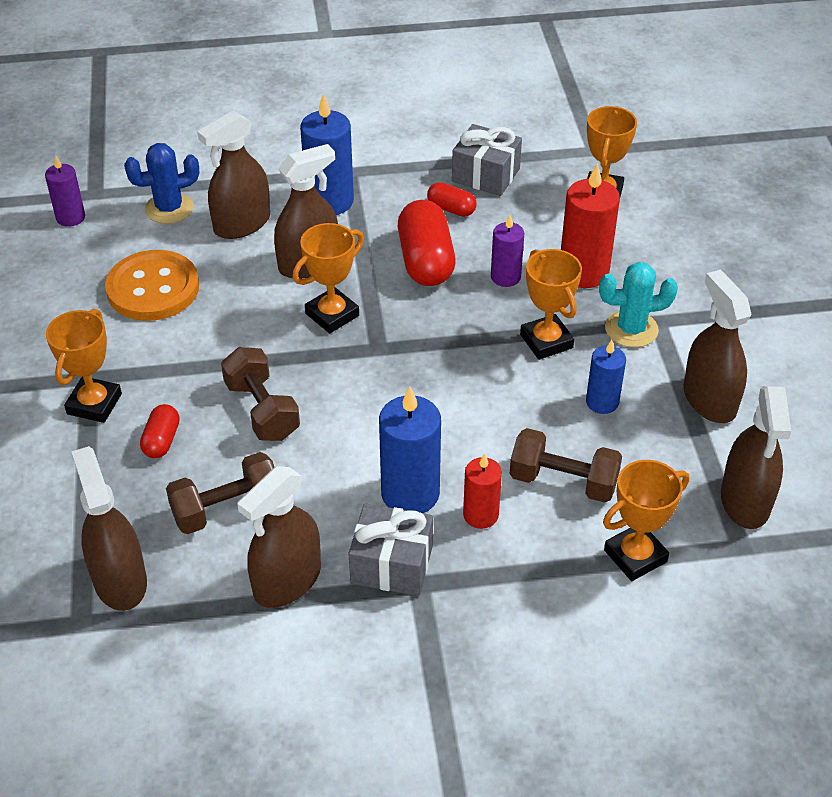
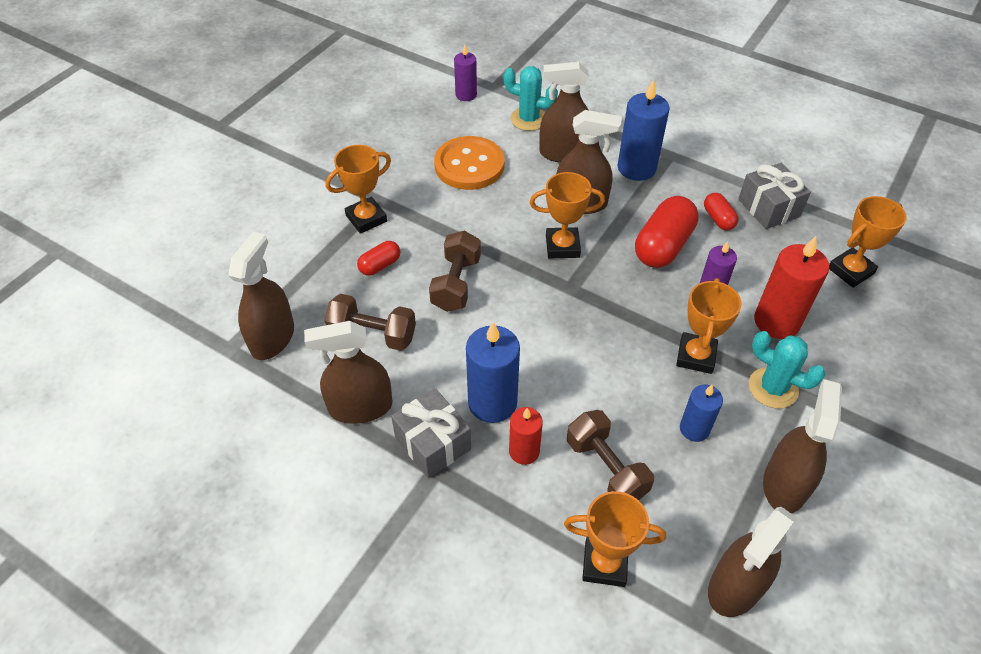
camera: 40 degrees right, 5 degrees up
blue cactus [124,143,199,224] -> turquoise cactus [504,66,558,131]

